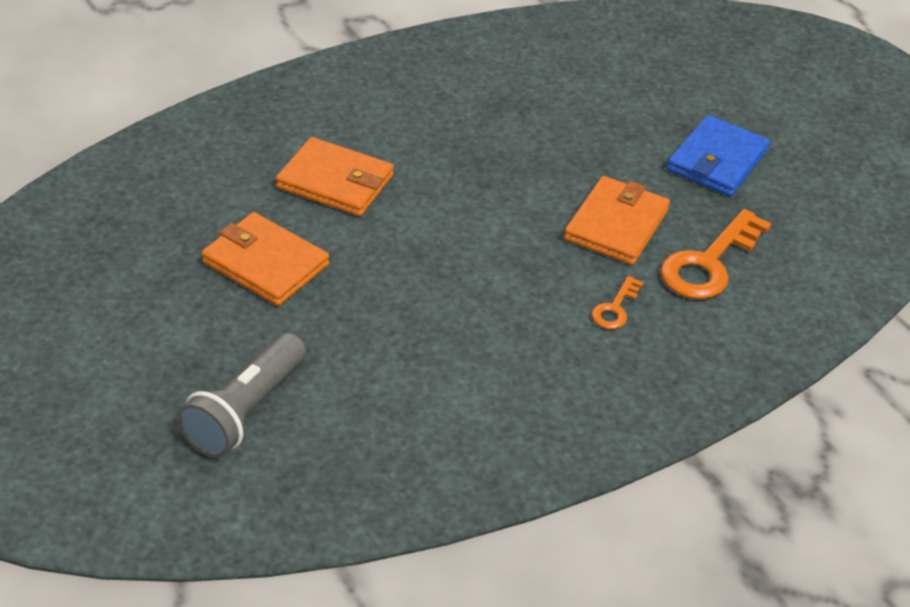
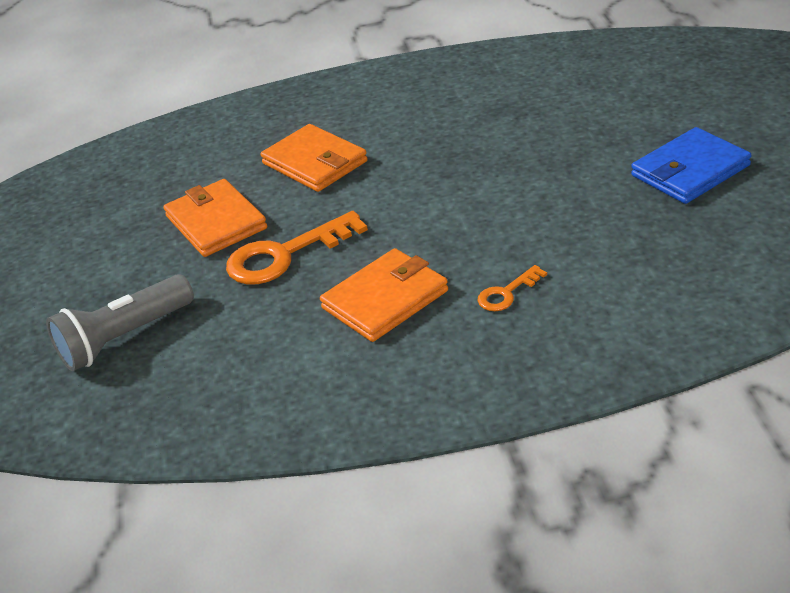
camera: 30 degrees right, 5 degrees down
orange wallet [564,176,670,265] -> orange wallet moved to [320,248,448,342]
orange key [660,209,772,300] -> orange key moved to [226,211,368,285]

